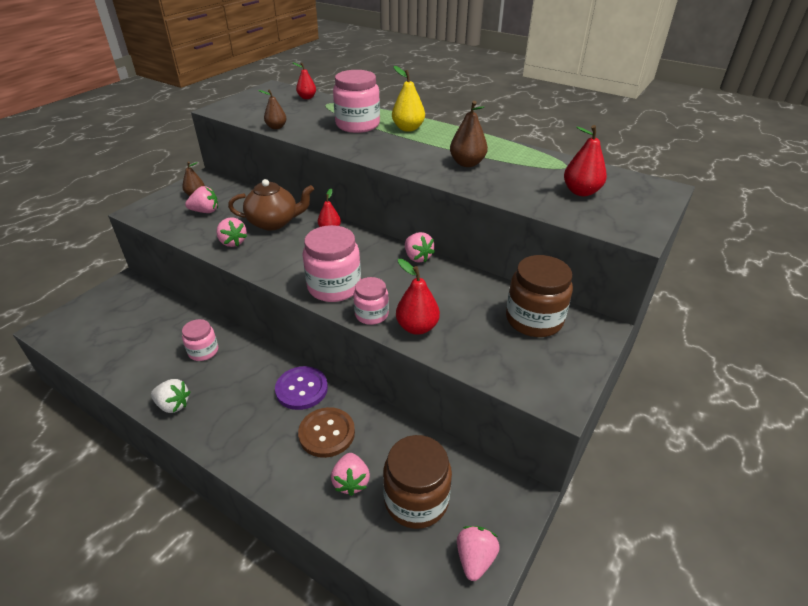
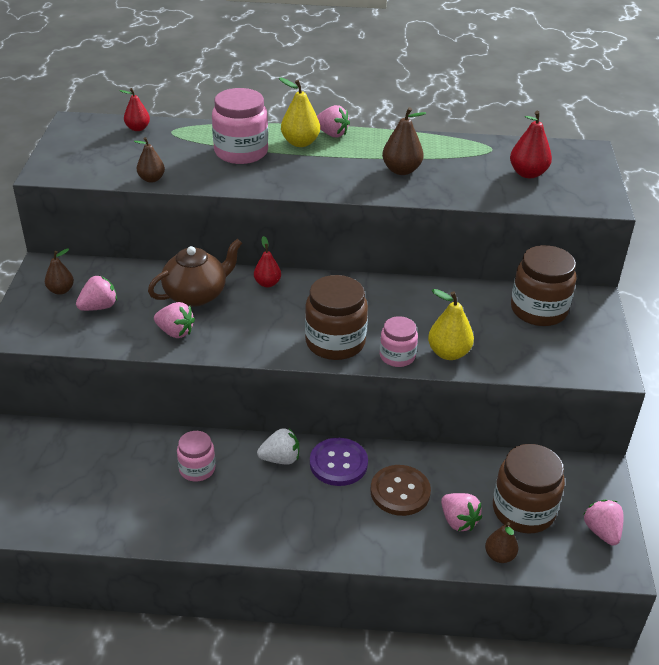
camera: 30 degrees left, 0 degrees up
white strawberry [151,379,190,413] -> white strawberry moved to [257,428,299,465]
pink jar [303,225,361,302] -> brown jar [305,275,368,360]
red pear [396,259,440,335] -> yellow pear [428,289,474,360]
pink strawberry [405,232,435,263] -> pink strawberry moved to [317,105,350,137]
none -> brown pear [485,522,518,563]

